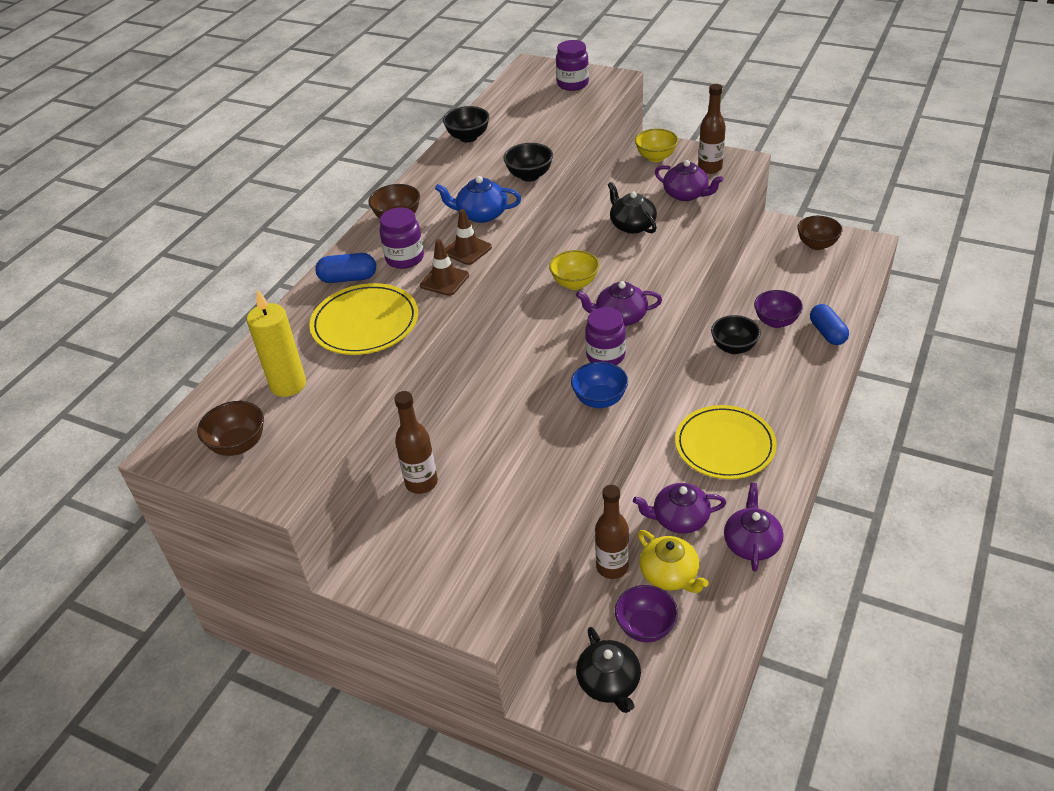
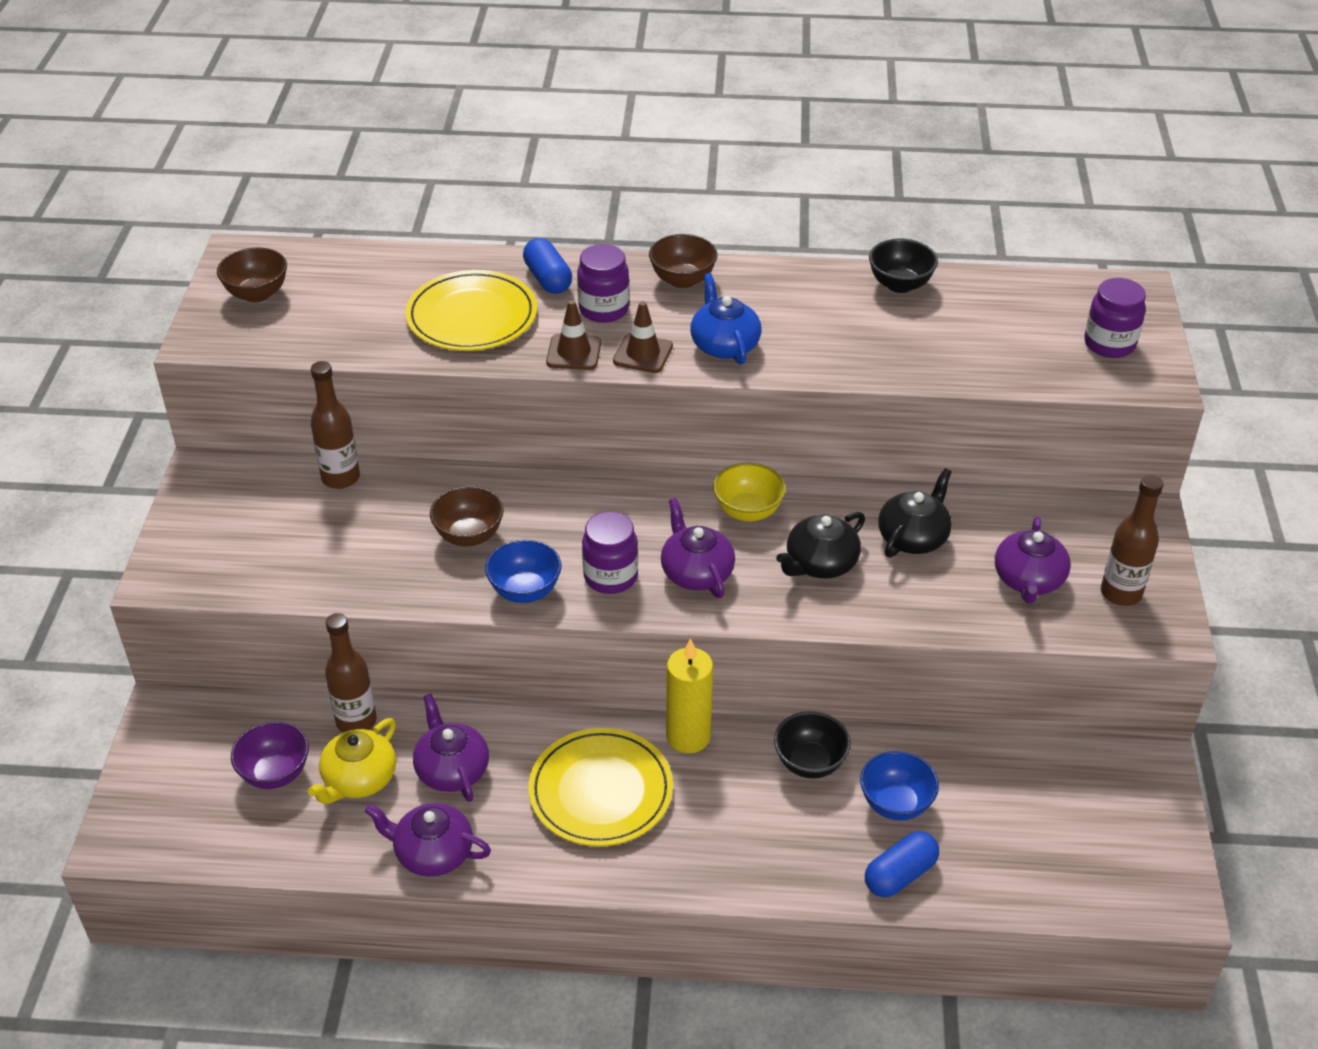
camera: 65 degrees right, 0 degrees up
yellow candle [247,289,306,397] -> yellow candle moved to [666,638,713,753]
black bowl [503,143,553,182] -> none
black teapot [576,627,641,713] -> black teapot moved to [776,512,865,579]
yellow bowl [635,129,678,162] -> none
purple teapot [724,483,784,572] -> purple teapot turned 150 degrees counterclockwise [365,803,491,877]
purple bowl [754,290,803,328] -> blue bowl [860,751,939,821]
brown bowl [797,216,843,250] -> brown bowl moved to [430,486,504,546]

